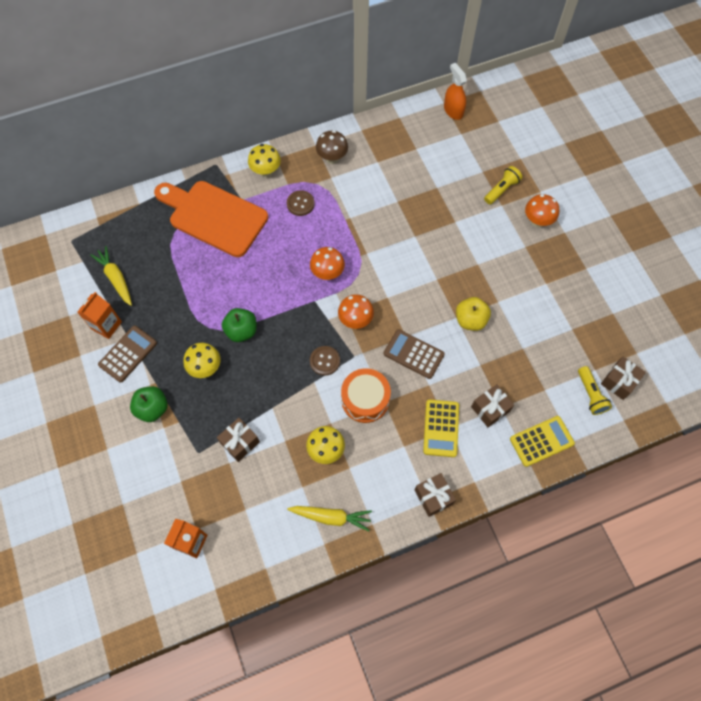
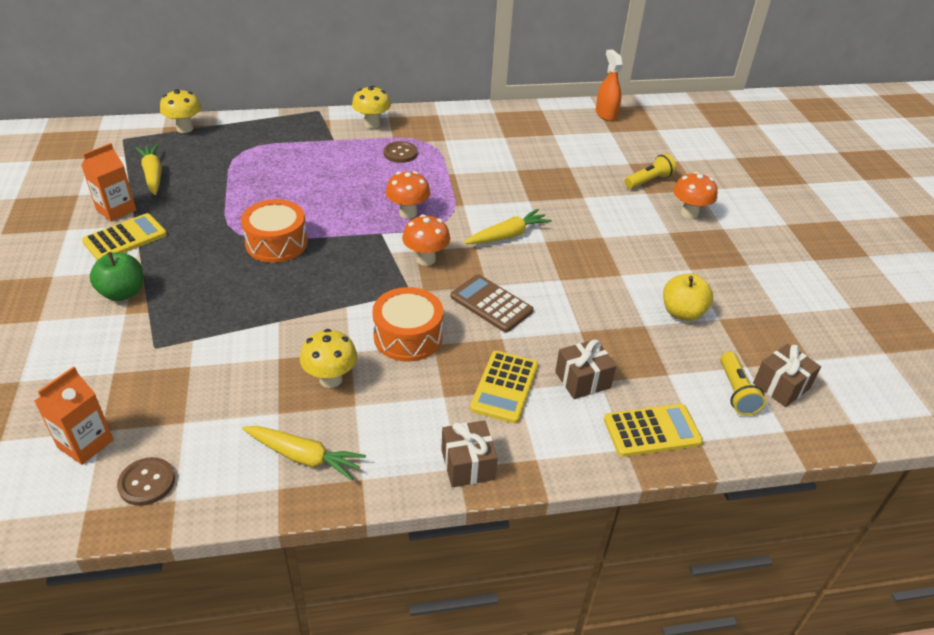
camera: 10 degrees right, 25 degrees down
brown calculator [98,326,157,383] -> yellow calculator [82,213,167,261]
orange cutting board [154,181,268,257] -> none
yellow mushroom [184,343,220,378] -> yellow mushroom moved to [160,89,201,133]
brown gift [217,418,260,462] -> none
green apple [222,308,257,342] -> orange drum [241,199,308,263]
brown button [310,346,340,376] -> brown button moved to [117,457,175,506]
brown mushroom [316,130,348,164] -> none
yellow apple [456,297,491,331] -> yellow apple moved to [663,274,713,321]
none -> yellow carrot [464,209,552,244]

